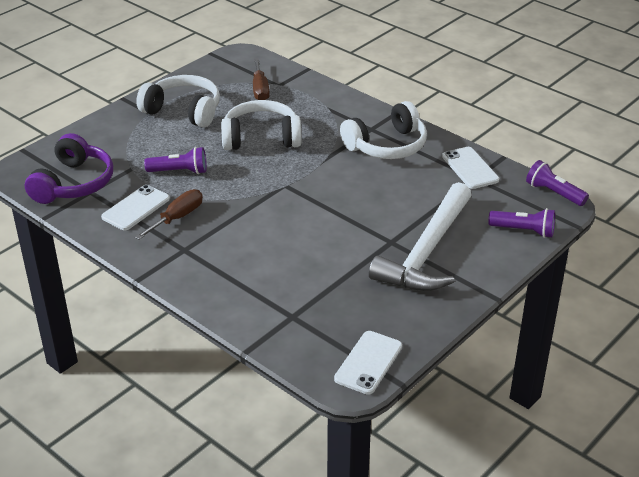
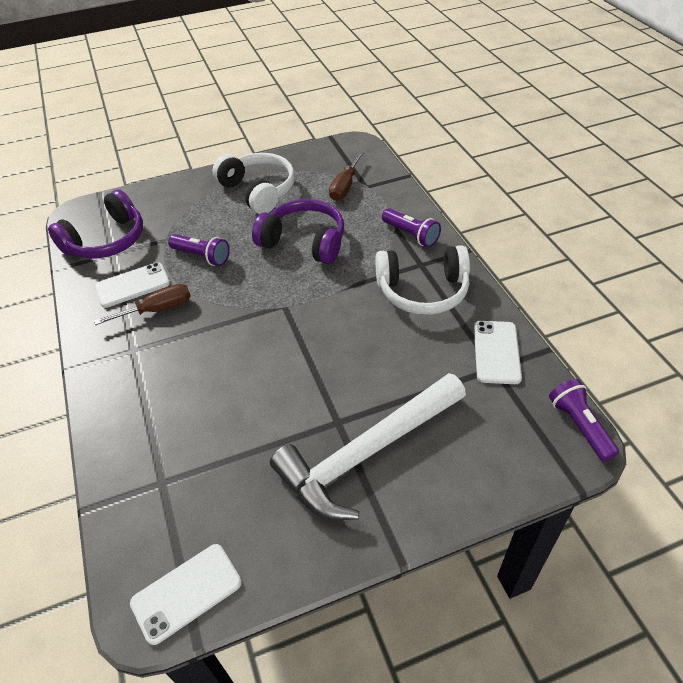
camera: 30 degrees right, 10 degrees up
white headphones [221,100,301,150] -> purple headphones [252,199,344,264]
purple flashlight [488,208,555,238] -> purple flashlight moved to [382,208,441,247]

